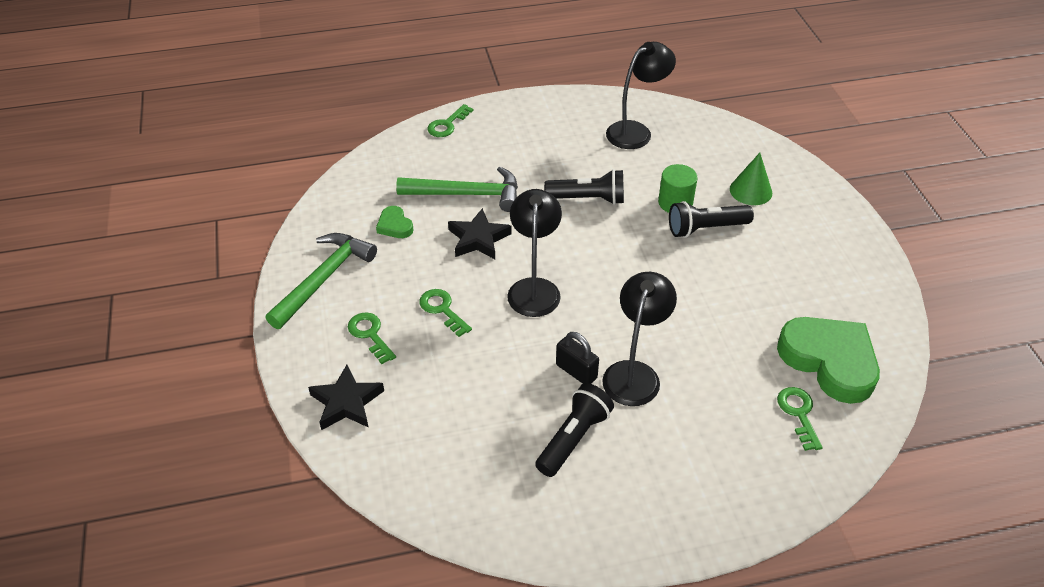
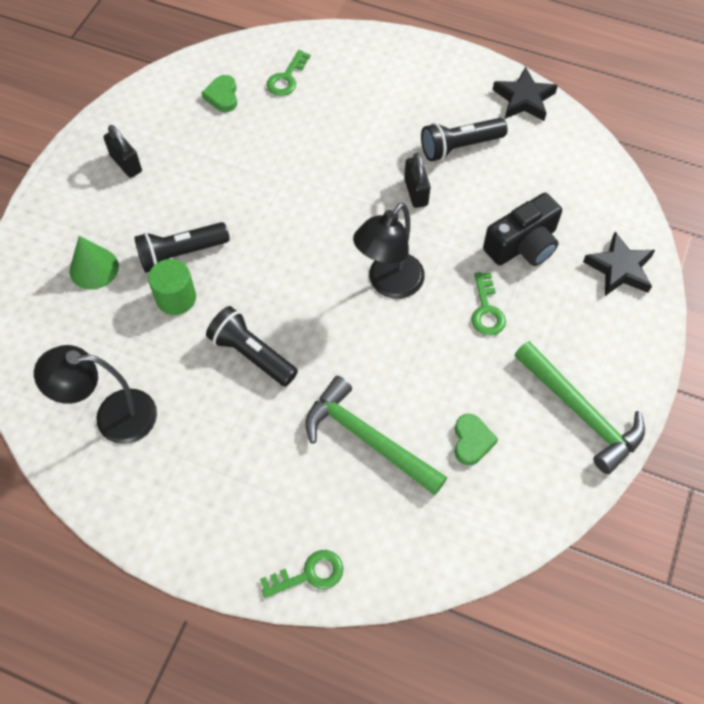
camera: 145 degrees left, 15 degrees up
green hammer [265,233,377,329] -> green hammer turned 105 degrees counterclockwise [515,341,645,474]
green key [348,312,396,364] -> none
black star [448,208,512,259] -> black star moved to [493,67,558,121]
black lamp [602,272,677,406] -> none
black flashlight [669,201,754,238] -> black flashlight turned 135 degrees clockwise [134,222,230,273]
green heart [777,317,880,404] -> green heart [201,75,237,112], size x0.45
none -> black padlock [103,125,142,178]
none -> black camera [483,193,562,266]

